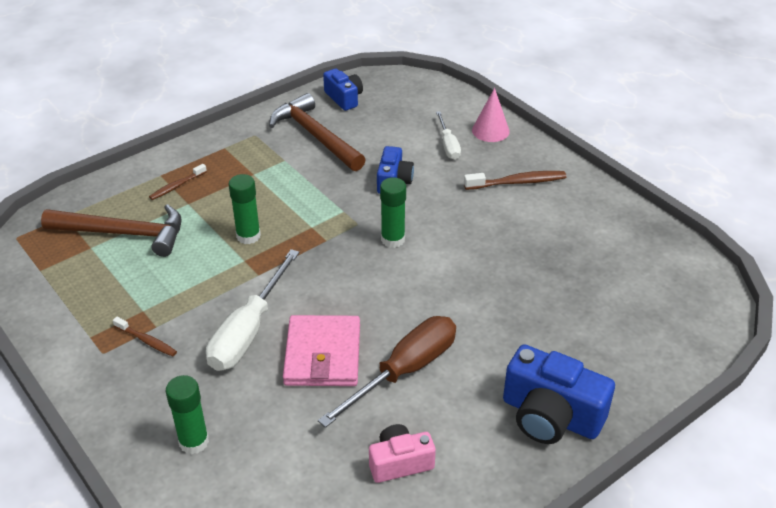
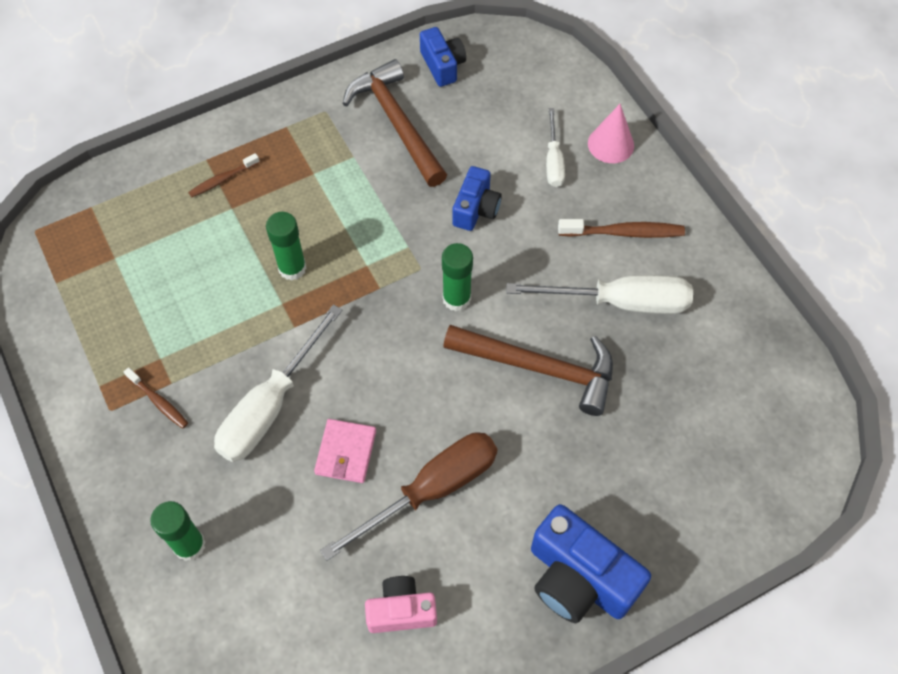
camera: 10 degrees right, 20 degrees up
brown hammer [41,204,182,257] -> brown hammer moved to [443,325,613,416]
pink wallet [283,315,360,386] -> pink wallet [314,419,376,483], size x0.62
none -> white screwdriver [506,275,693,314]

